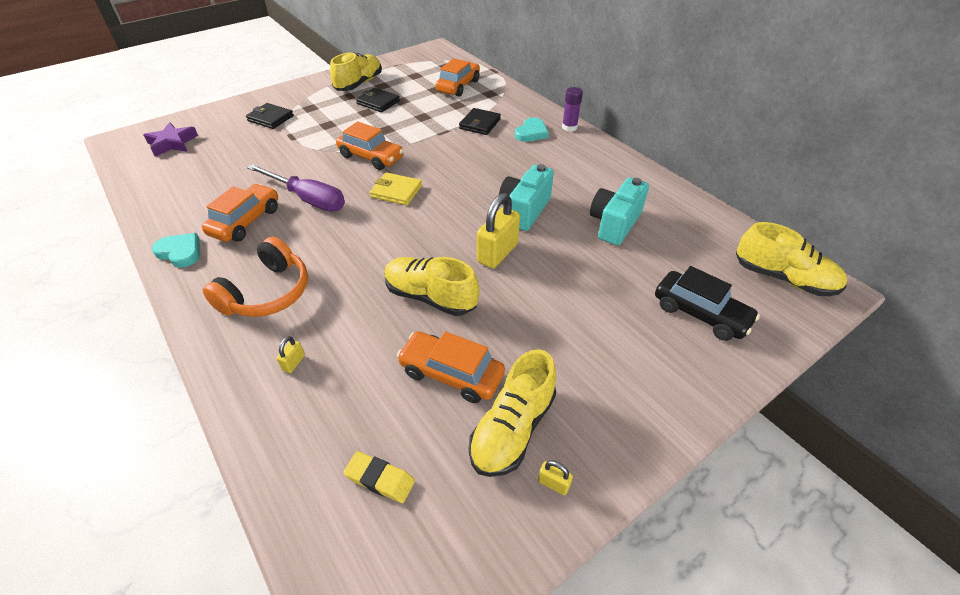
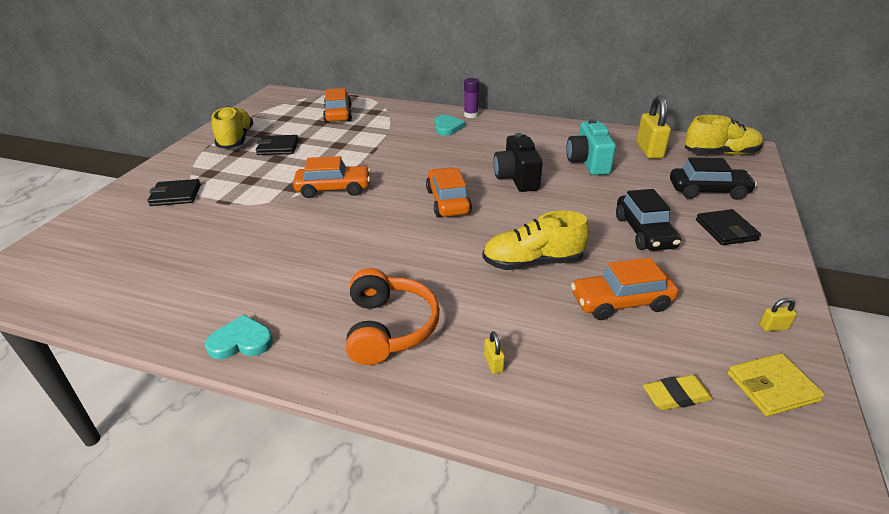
camera: 35 degrees left, 10 degrees down
purple star [144,122,198,157] -> none
orange car [202,184,278,242] -> orange car moved to [426,167,472,217]
purple screwdriver [247,164,345,211] -> none
yellow wallet [370,172,422,205] -> yellow wallet moved to [727,353,825,416]
black wallet [459,108,501,135] -> black wallet moved to [696,209,761,245]
yellow shoe [469,349,556,477] -> none
yellow padlock [477,193,520,269] -> yellow padlock moved to [637,96,671,159]
turquoise camera [499,164,554,231] -> black camera [494,133,543,192]
none -> black car [616,189,681,251]

